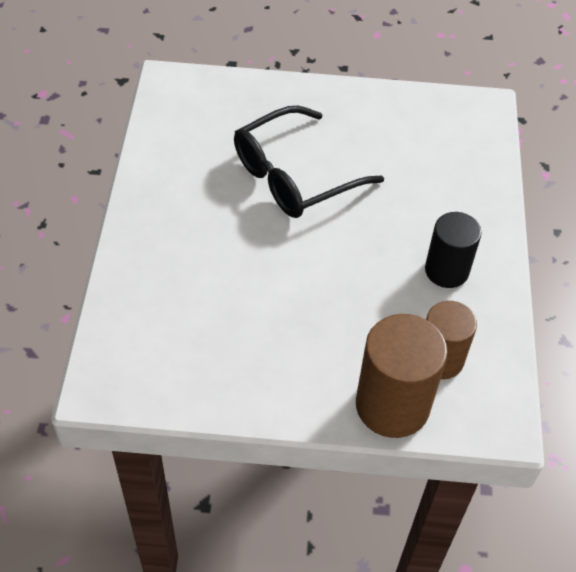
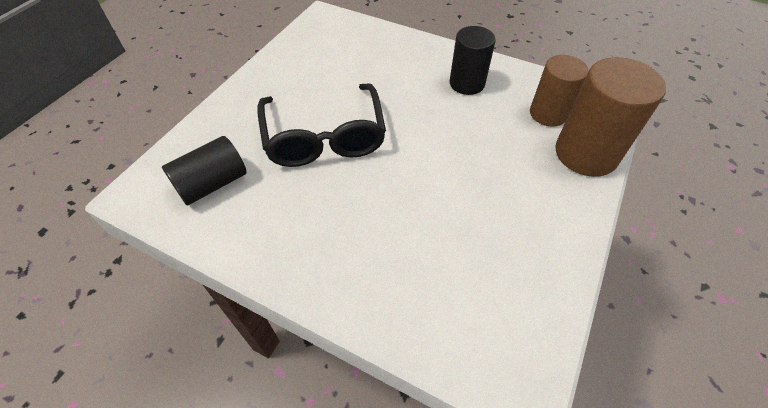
camera: 65 degrees left, 0 degrees up
none -> black cylinder [162,136,247,205]

